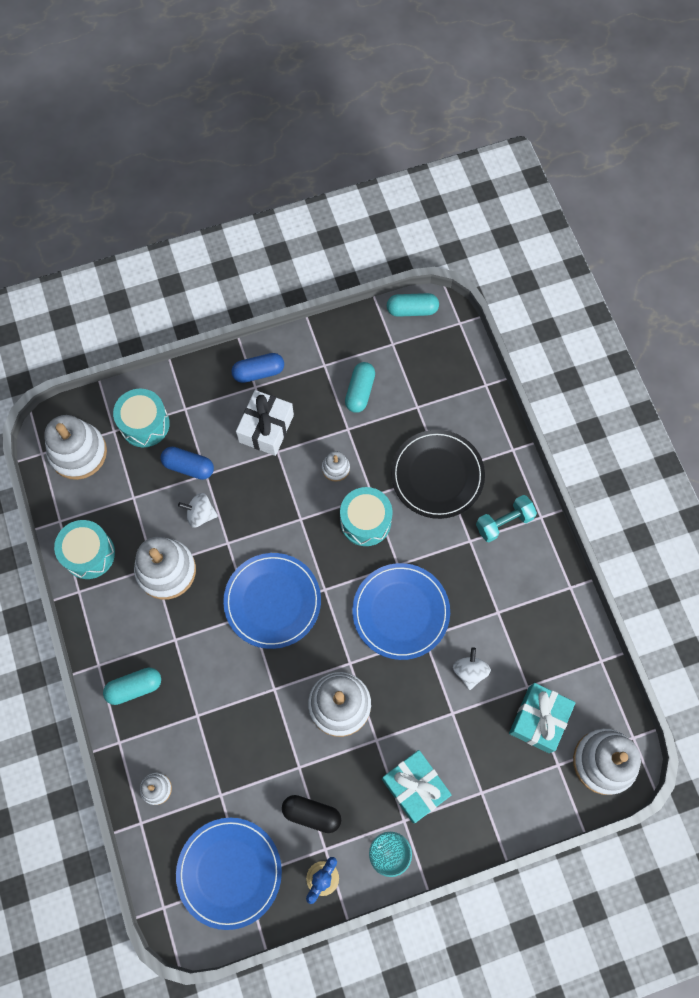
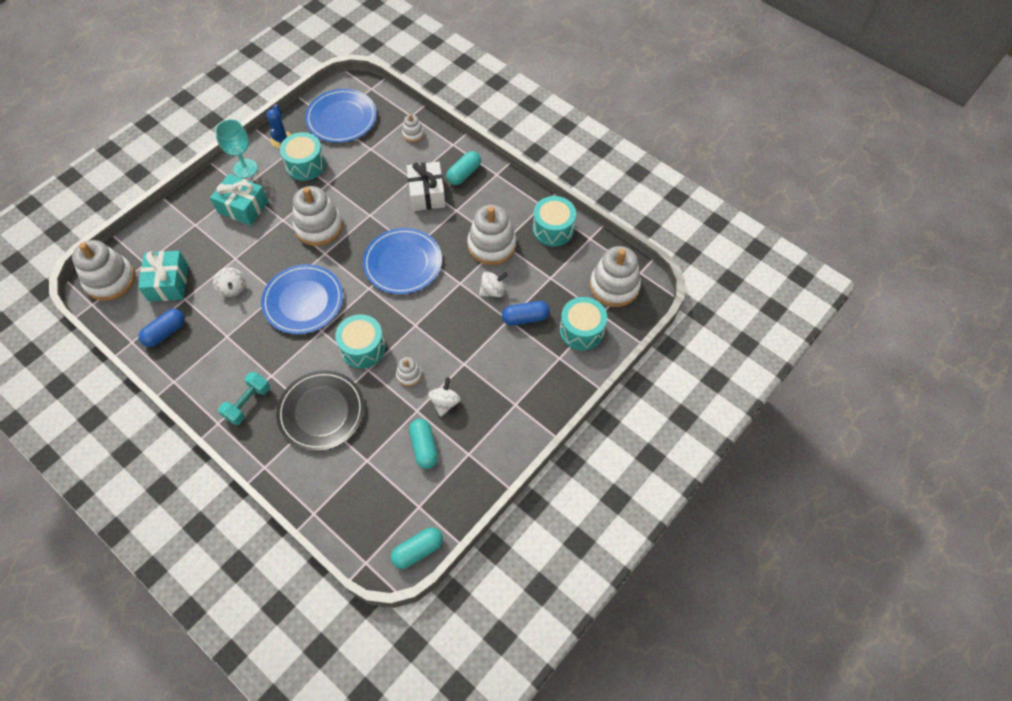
camera: 150 degrees right, 10 degrees down
blue capsule [232,353,284,383] -> blue capsule moved to [138,309,185,347]
white gift [236,390,294,456] -> white gift moved to [407,162,446,211]
black capsule [282,795,341,833] -> turquoise drum [280,132,326,181]
none -> white spinning top [428,377,461,417]

